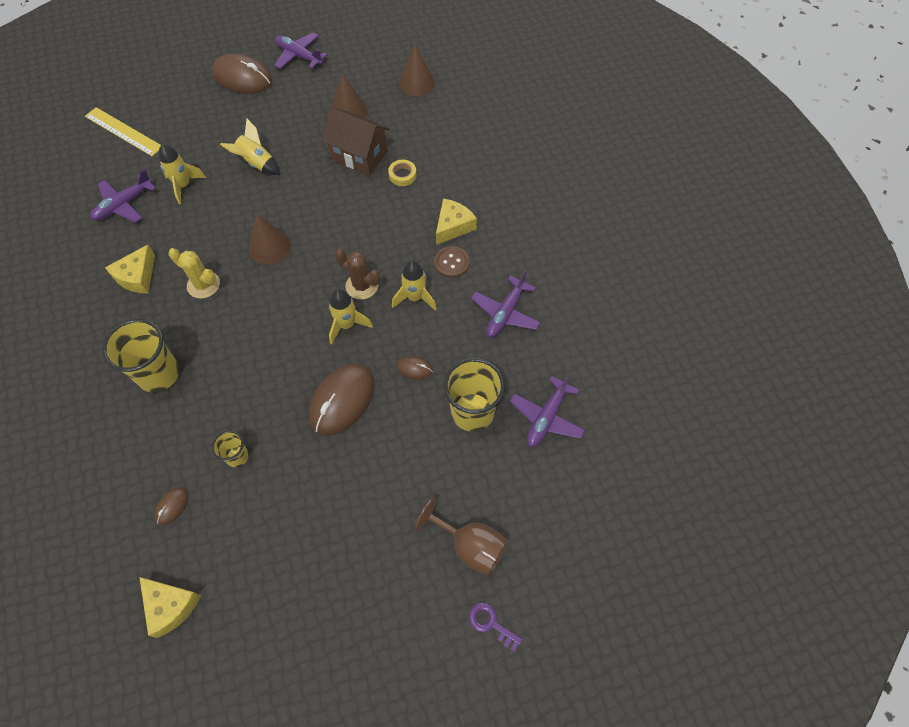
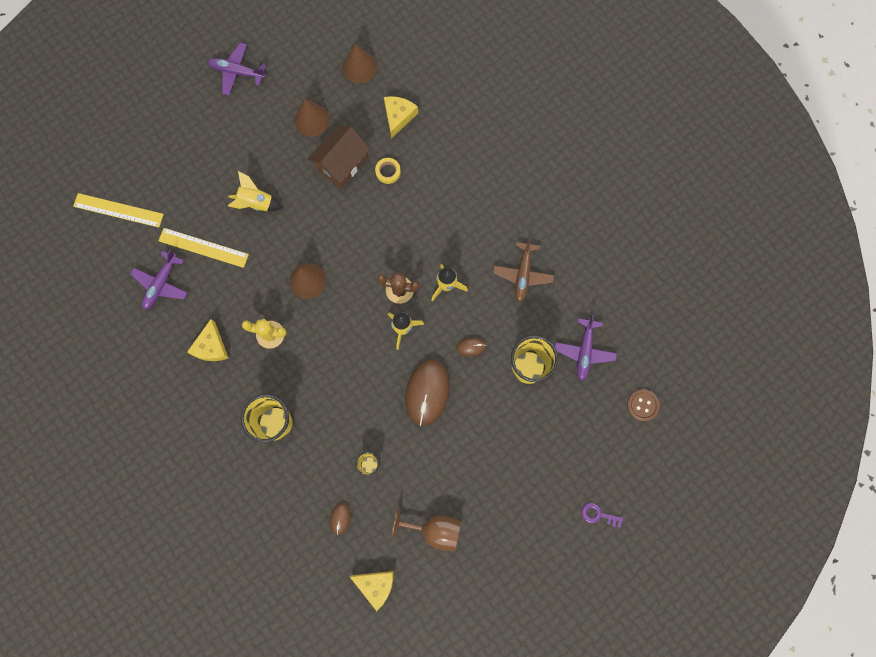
camera: 20 degrees left, 15 degrees up
yellow rocket [159,144,206,204] -> yellow ruler [159,228,249,268]
brown mouse [212,54,272,94] -> none
brown house [322,107,390,175] -> brown house turned 60 degrees counterclockwise [308,125,370,189]
brown goblet [415,497,509,576] -> brown goblet moved to [392,508,461,551]
brown button [434,246,470,278] -> brown button moved to [627,389,660,421]
yellow cheese [436,198,477,245] -> yellow cheese moved to [384,96,418,139]
purple plane [471,271,541,337] -> brown plane [493,238,554,302]

